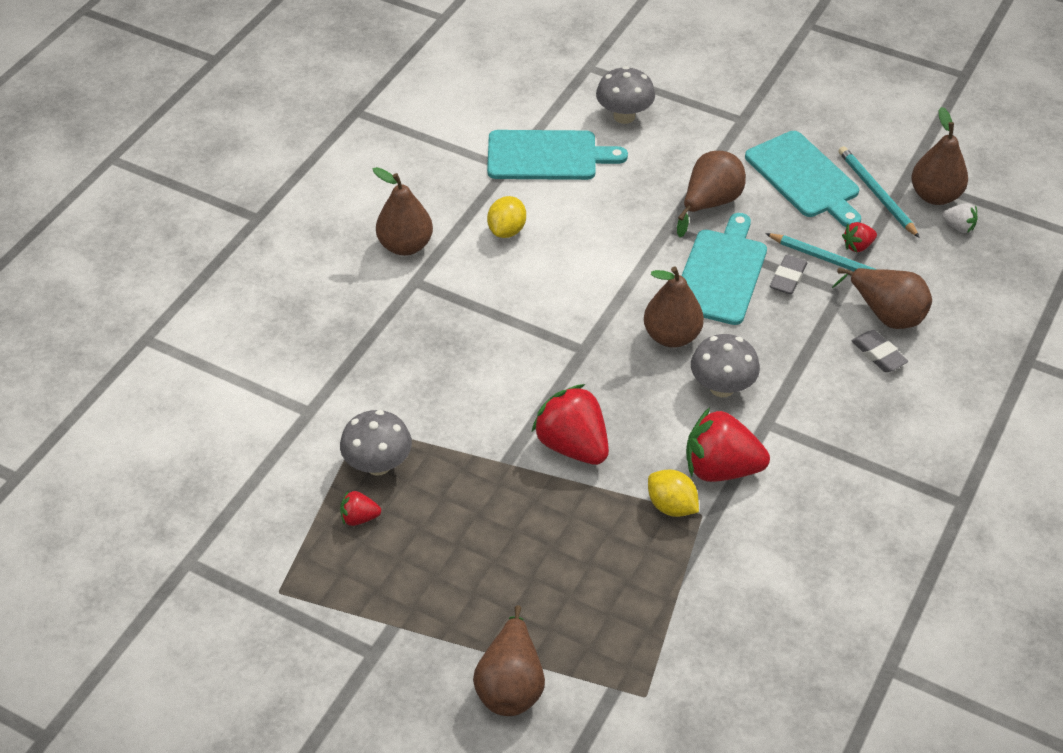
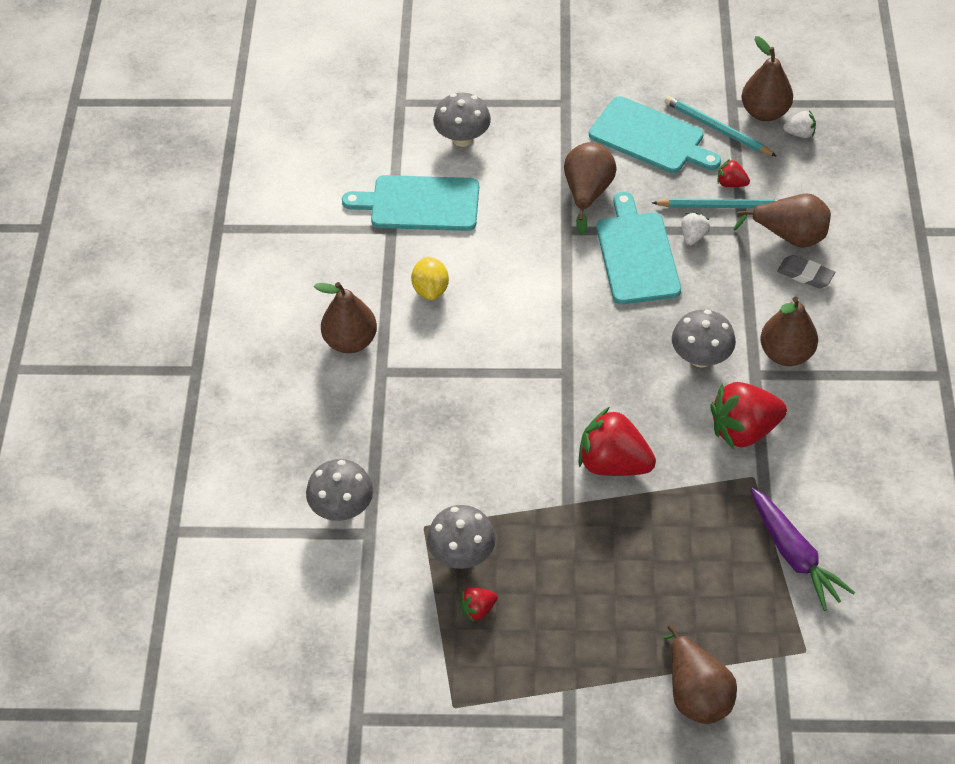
camera: 25 degrees left, 5 degrees up
turquoise cutting board [487,130,628,180] -> turquoise cutting board turned 150 degrees counterclockwise [342,175,479,231]
brown pear [644,266,704,348] -> brown pear moved to [761,296,818,366]
yellow lemon [648,470,699,517] -> none
grey eraser [770,255,808,294] -> white strawberry [682,212,710,245]
red strawberry [842,222,877,252] -> red strawberry turned 75 degrees clockwise [717,159,750,187]
none -> grey mushroom [306,459,373,521]
none -> purple carrot [750,487,855,611]

